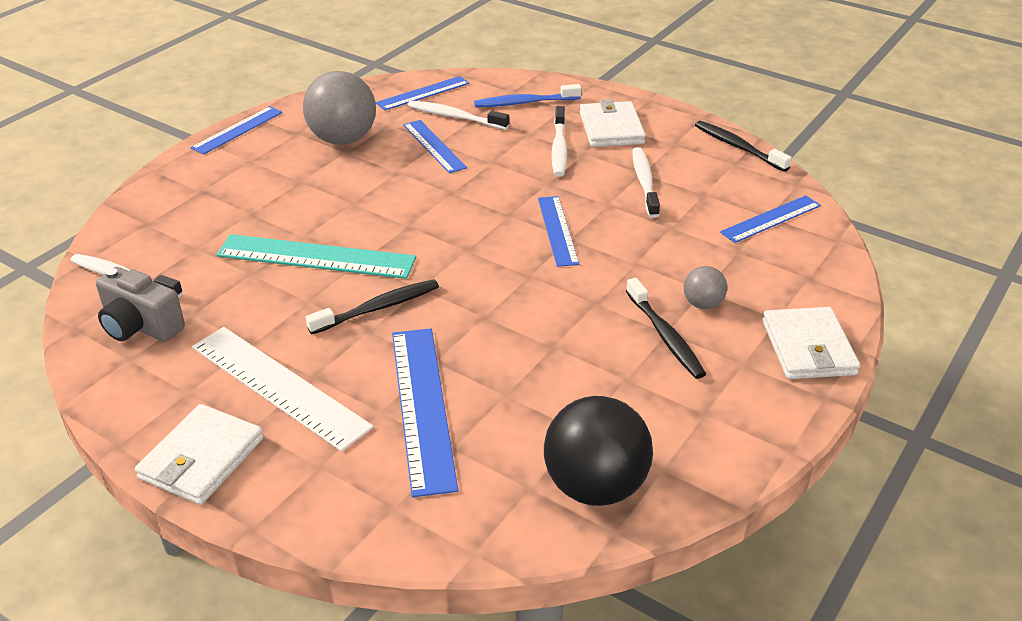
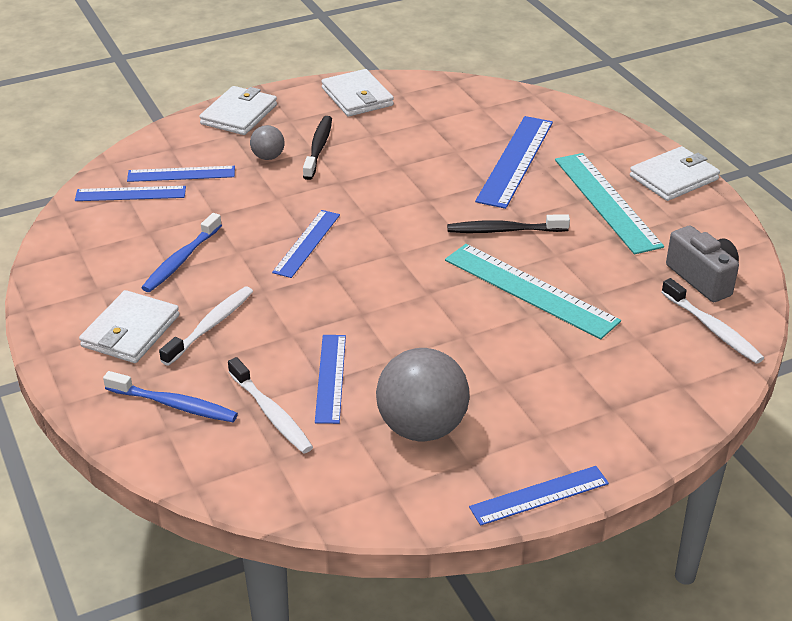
camera: 150 degrees left, 0 degrees up
white ruler [192,327,373,452] -> turquoise ruler [555,153,664,254]
blue ruler [376,76,469,111] -> blue ruler moved to [127,166,235,182]
black ball [544,396,653,506] -> none
white toothbrush [632,147,660,218] -> blue toothbrush [141,213,222,292]
black toothbrush [695,121,792,172] -> none
none -> white wallet [321,69,394,117]

